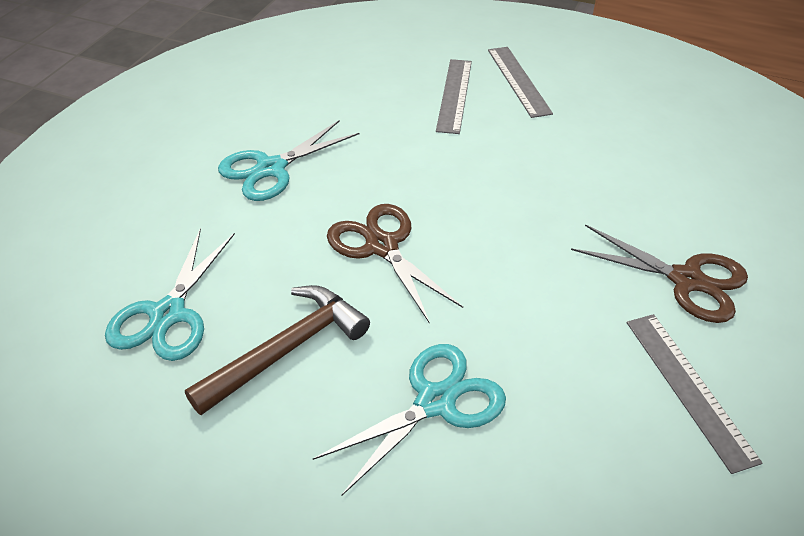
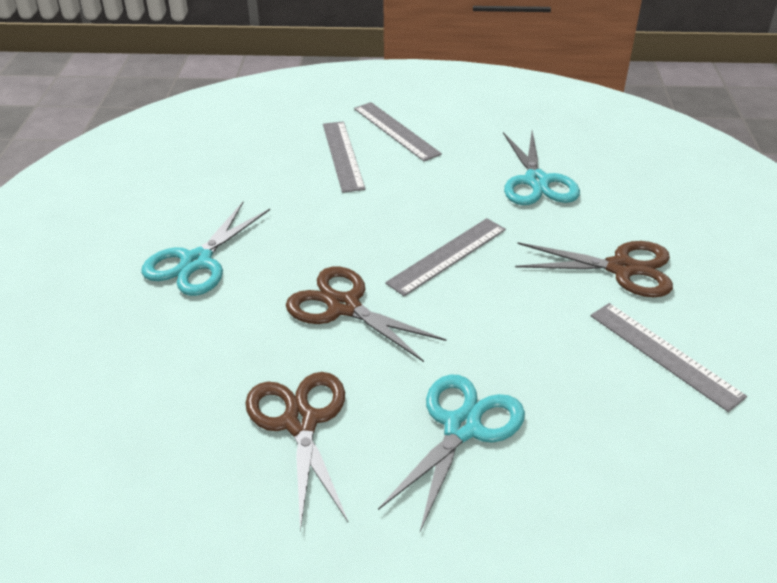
camera: 20 degrees left, 5 degrees down
turquoise scissors [105,228,235,361] -> turquoise scissors moved to [503,131,580,205]
brown hammer [185,285,370,415] -> brown scissors [245,372,348,532]
none -> grey ruler [385,218,506,296]

